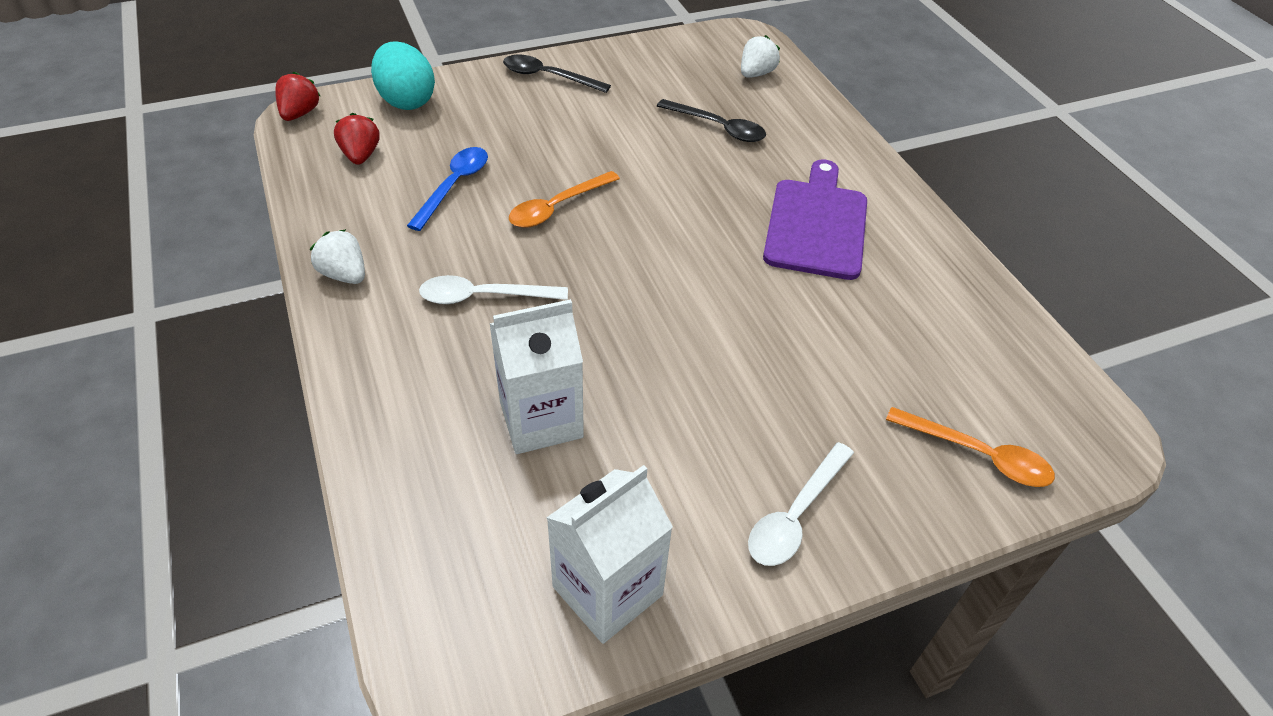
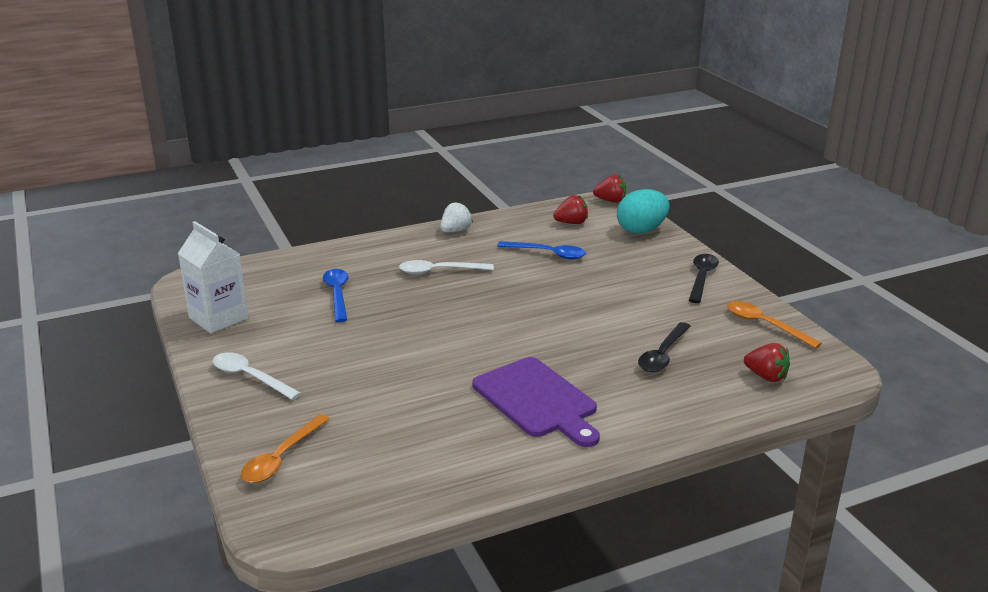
camera: 90 degrees right, 20 degrees down
white spoon [419,275,568,304] -> white spoon turned 90 degrees counterclockwise [399,260,494,274]
white carton [490,299,584,454] -> blue spoon [323,269,349,322]
orange spoon [509,171,620,228] -> orange spoon moved to [727,301,822,349]
white strawberry [741,35,780,78] -> red strawberry [744,343,790,382]
purple cutting board [763,159,867,280] -> purple cutting board turned 45 degrees clockwise [472,357,600,447]

